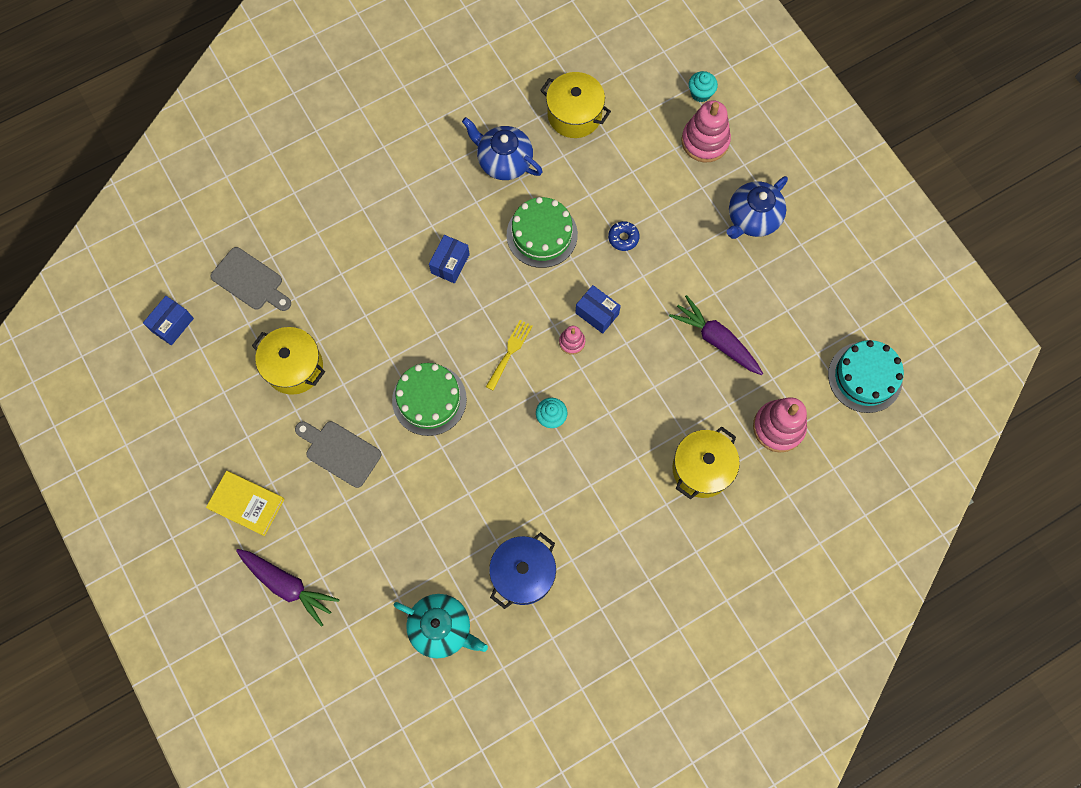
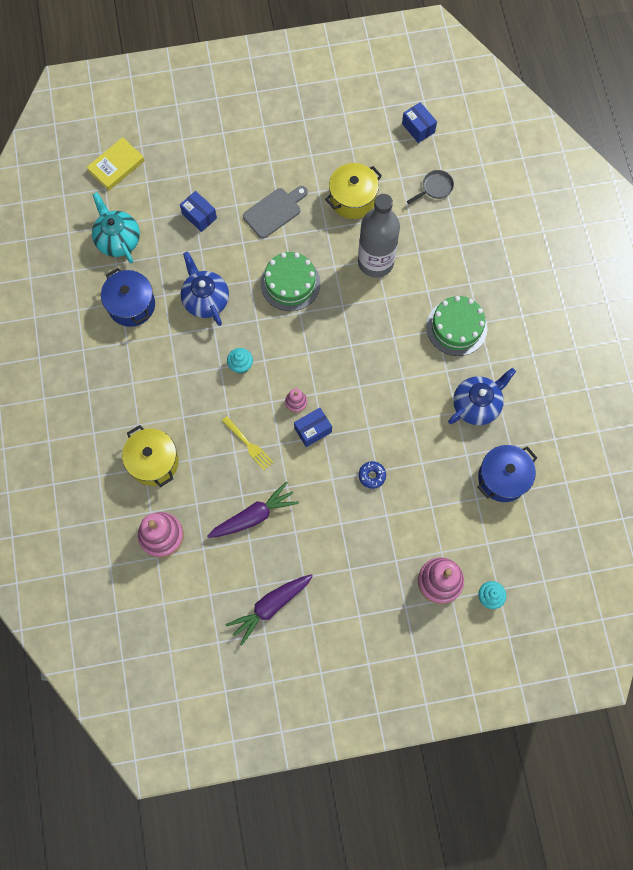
camera: 110 degrees right, 0 degrees up
yellow book [206,471,285,536] -> yellow book moved to [87,137,145,191]
grey cutting board [211,247,291,311] -> grey pan [407,170,454,204]
purple carrot [236,549,340,627] -> purple carrot moved to [226,574,313,646]
turquoise teapot [393,594,488,659] -> turquoise teapot turned 105 degrees clockwise [92,192,140,264]
blue box [429,235,470,284] -> blue box moved to [180,191,217,232]
yellow fork [486,320,533,391] -> yellow fork moved to [222,416,273,470]
green cake [507,197,578,268] -> green cake moved to [426,296,487,356]
yellow pot [540,72,611,138] -> blue pot [477,445,537,502]
blue teapot [727,176,788,239] -> blue teapot moved to [180,252,229,326]
turquoise cake [828,340,904,413] -> none
none -> grey bottle [358,194,400,278]

